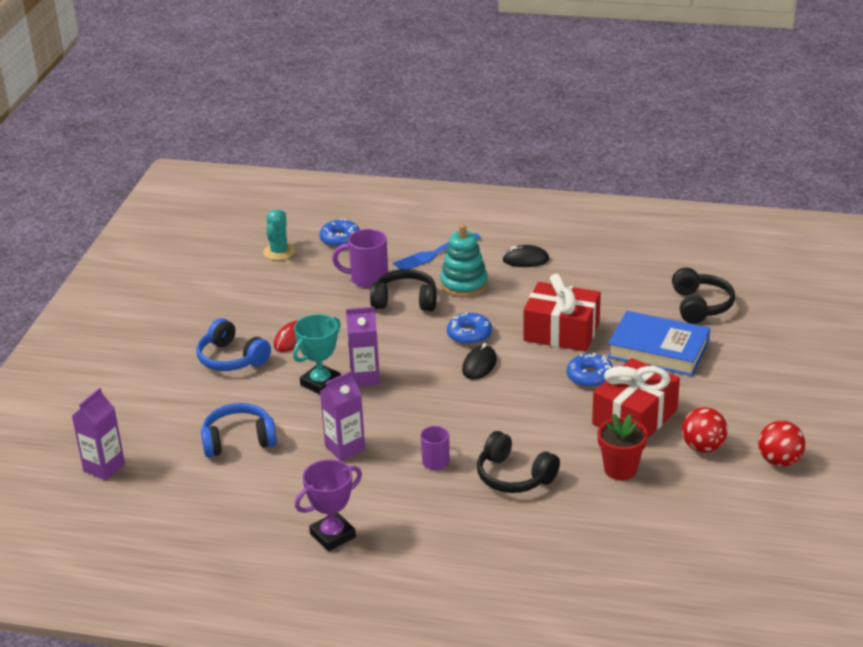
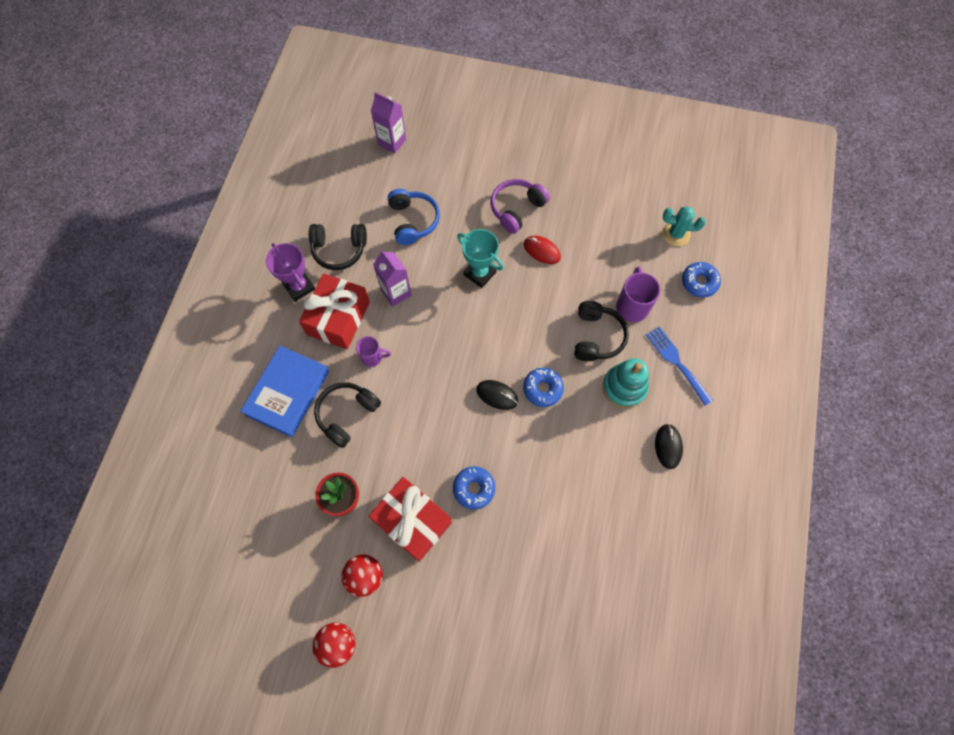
camera: 90 degrees right, 35 degrees up
blue headphones [196,318,271,371] -> purple headphones [491,179,550,234]
purple carton [346,307,380,387] -> none
red gift [523,274,601,352] -> red gift moved to [299,273,370,349]
blue book [608,311,710,376] -> blue book moved to [240,346,329,437]
black headphones [672,268,735,324] -> black headphones moved to [309,224,367,270]

